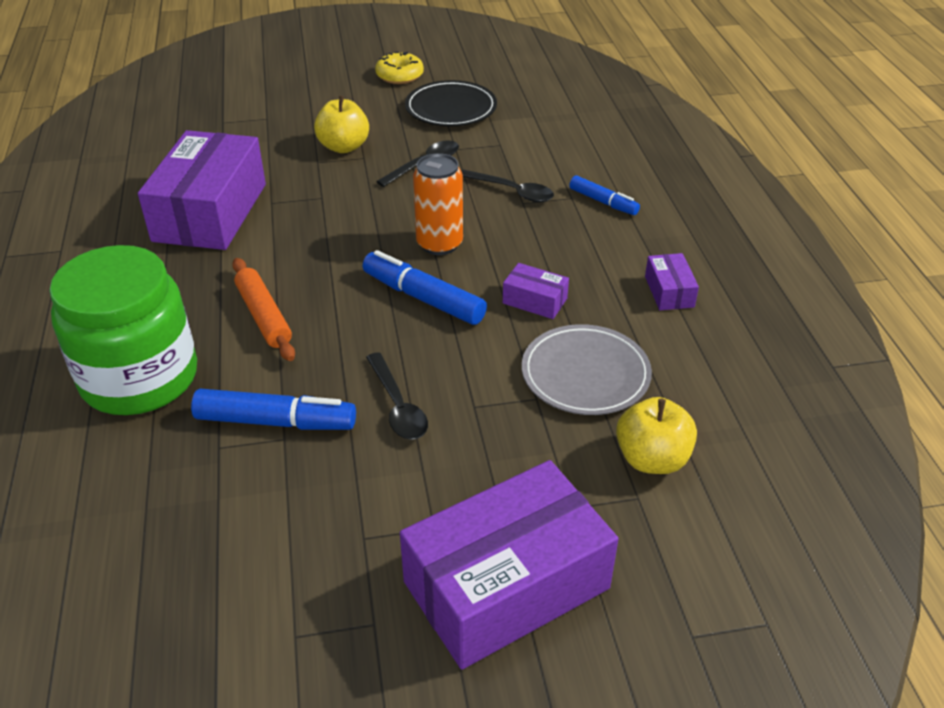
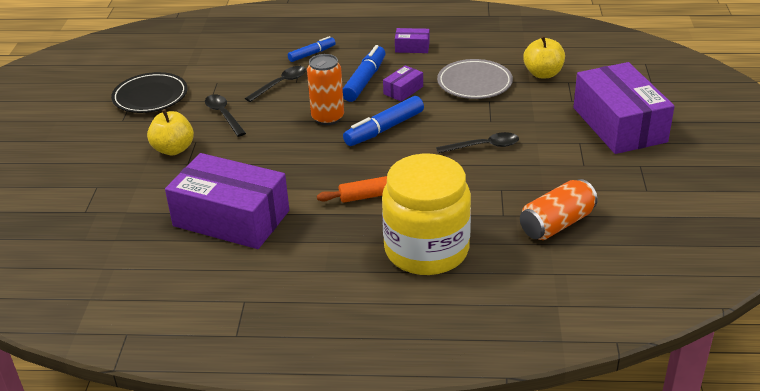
camera: 75 degrees left, 5 degrees down
green jar [49,245,197,415] -> yellow jar [382,154,471,275]
blue marker [191,389,356,430] -> blue marker moved to [343,45,386,102]
yellow donut [375,52,424,84] -> none
none -> orange can [520,179,598,240]

